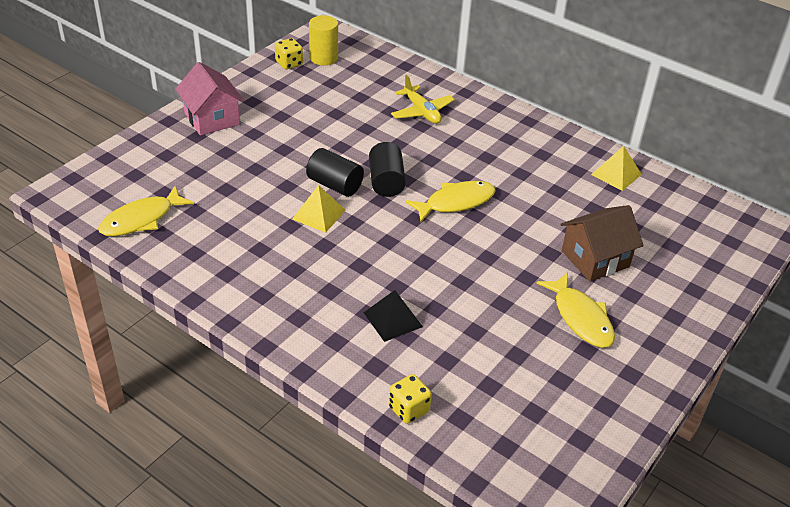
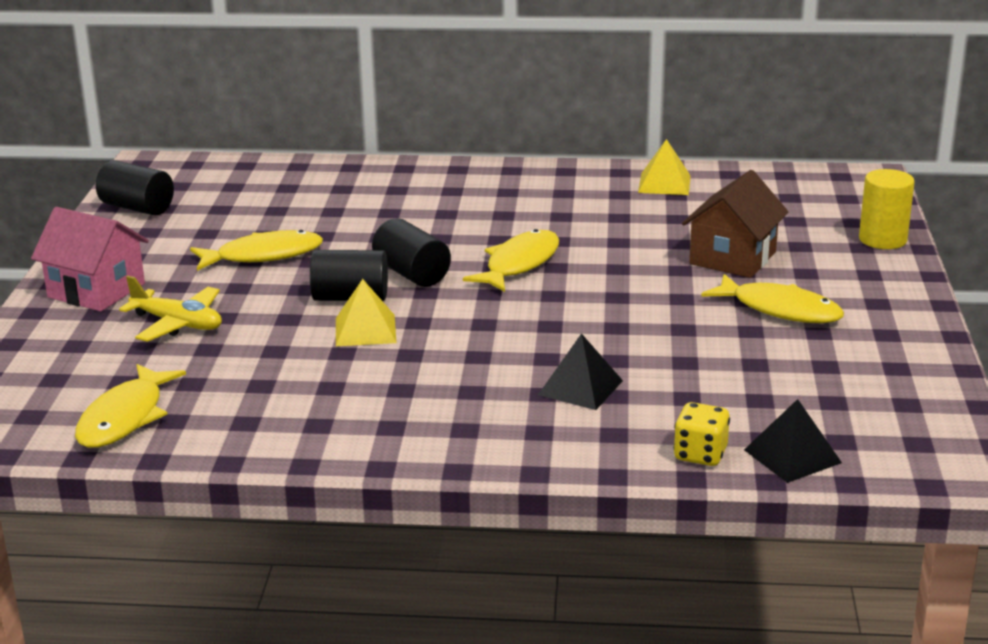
camera: 30 degrees left, 15 degrees down
yellow dice [275,38,303,69] -> black cylinder [96,160,174,216]
yellow cylinder [309,15,338,65] -> yellow cylinder moved to [859,169,915,249]
yellow plane [391,75,455,124] -> yellow plane moved to [119,276,222,342]
none -> yellow fish [190,230,323,271]
none -> black pyramid [744,399,842,483]

